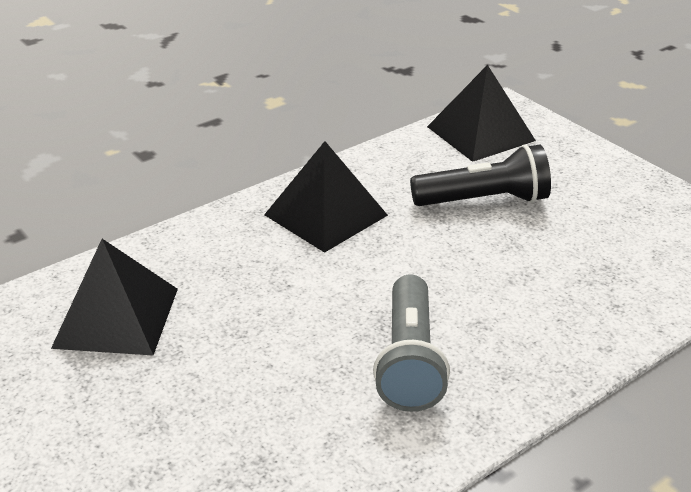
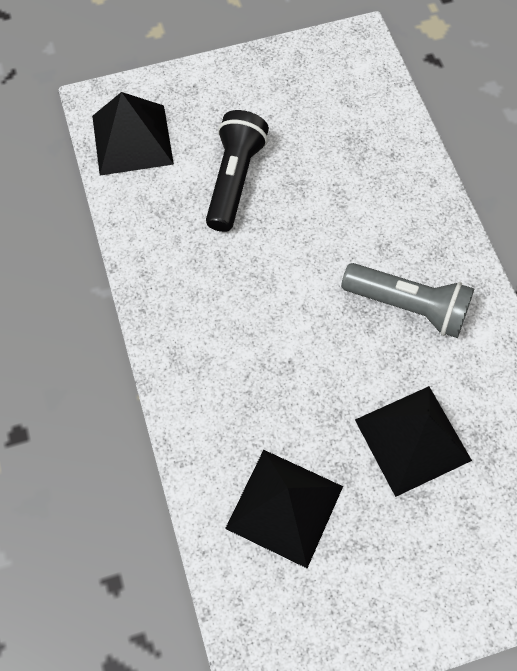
camera: 70 degrees left, 30 degrees up
black pyramid [264,141,388,253] -> black pyramid moved to [355,386,472,497]

